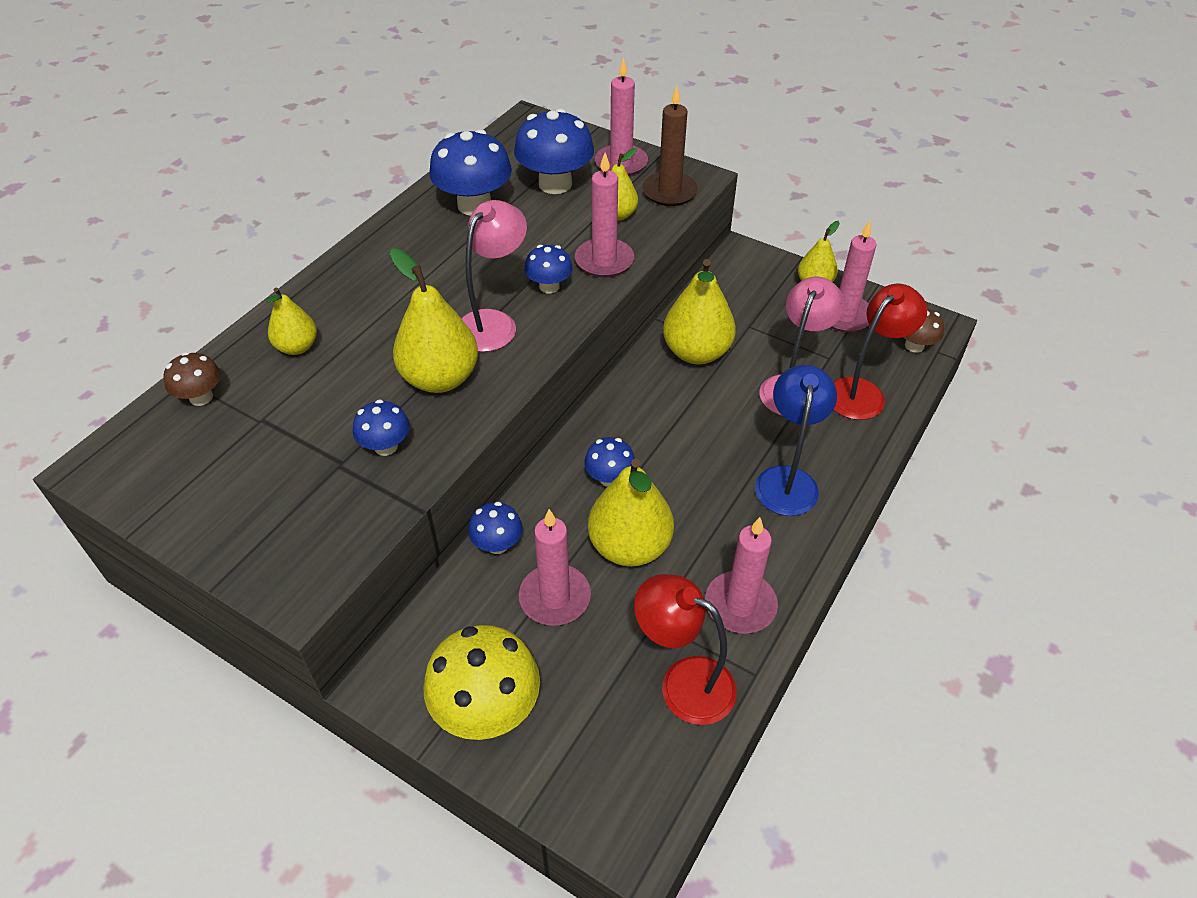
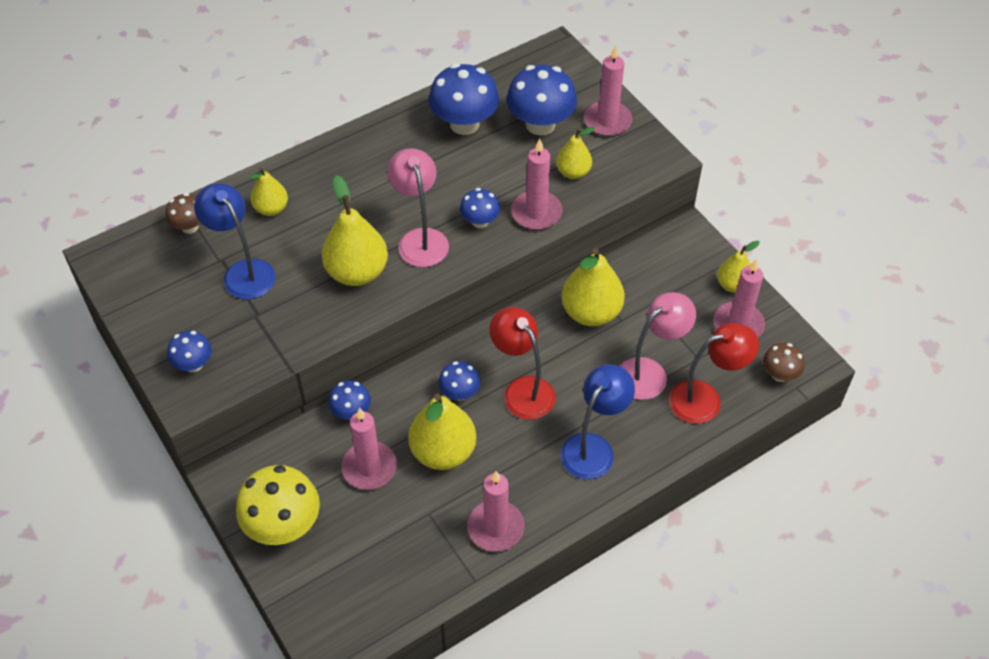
camera: 25 degrees right, 5 degrees up
blue mushroom [353,399,410,456] -> blue mushroom moved to [167,331,212,372]
pink lamp [461,200,527,352] -> pink lamp turned 75 degrees counterclockwise [387,148,449,267]
red lamp [634,574,737,725] -> red lamp moved to [490,307,555,420]
brown candle [642,86,698,206] -> none
none -> blue lamp [194,183,276,299]

